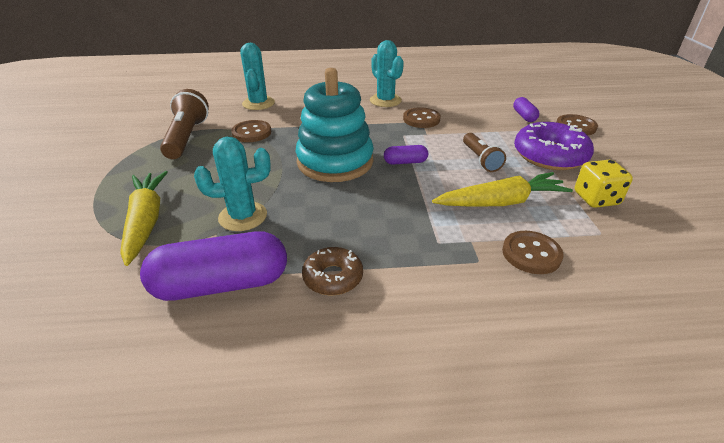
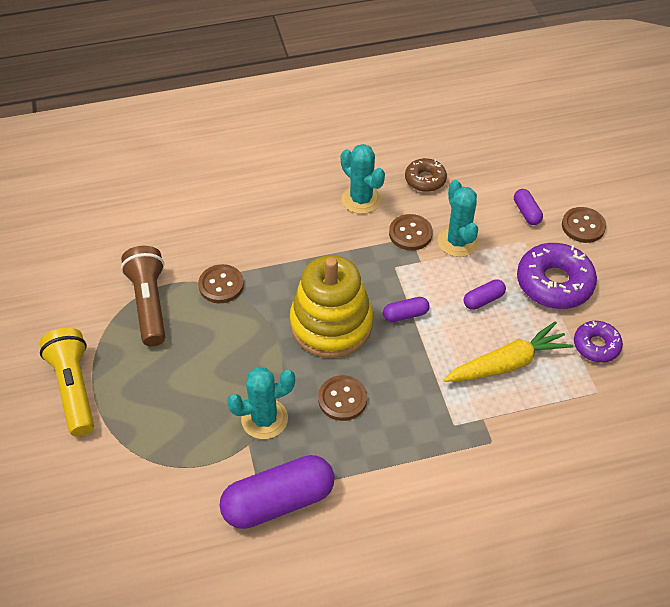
camera: 10 degrees left, 15 degrees up
yellow carrot [120,171,168,266] -> none
turquoise cactus [240,43,275,110] -> turquoise cactus moved to [438,180,479,257]
turquoise stacking toy [295,68,374,182] -> yellow stacking toy [290,255,373,358]
brown donut [302,247,363,295] -> brown donut moved to [405,158,447,192]
brown flashlight [463,133,506,172] -> purple capsule [464,279,506,310]
brown button [502,231,563,274] -> brown button moved to [318,375,367,421]
yellow dice [575,160,633,208] -> purple donut [574,321,623,363]
none -> yellow flashlight [40,328,94,436]

